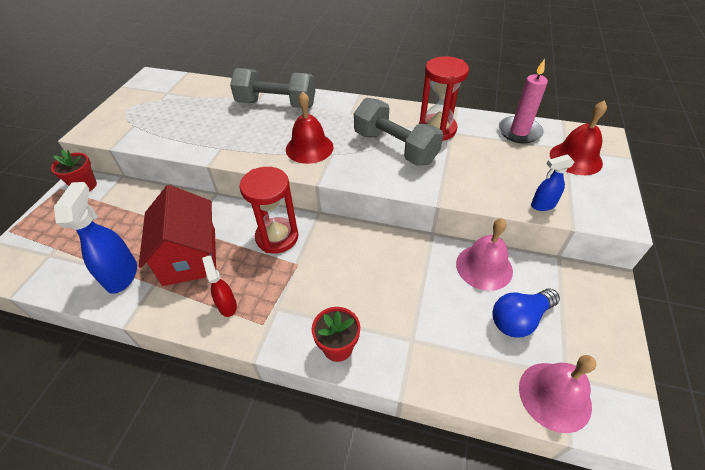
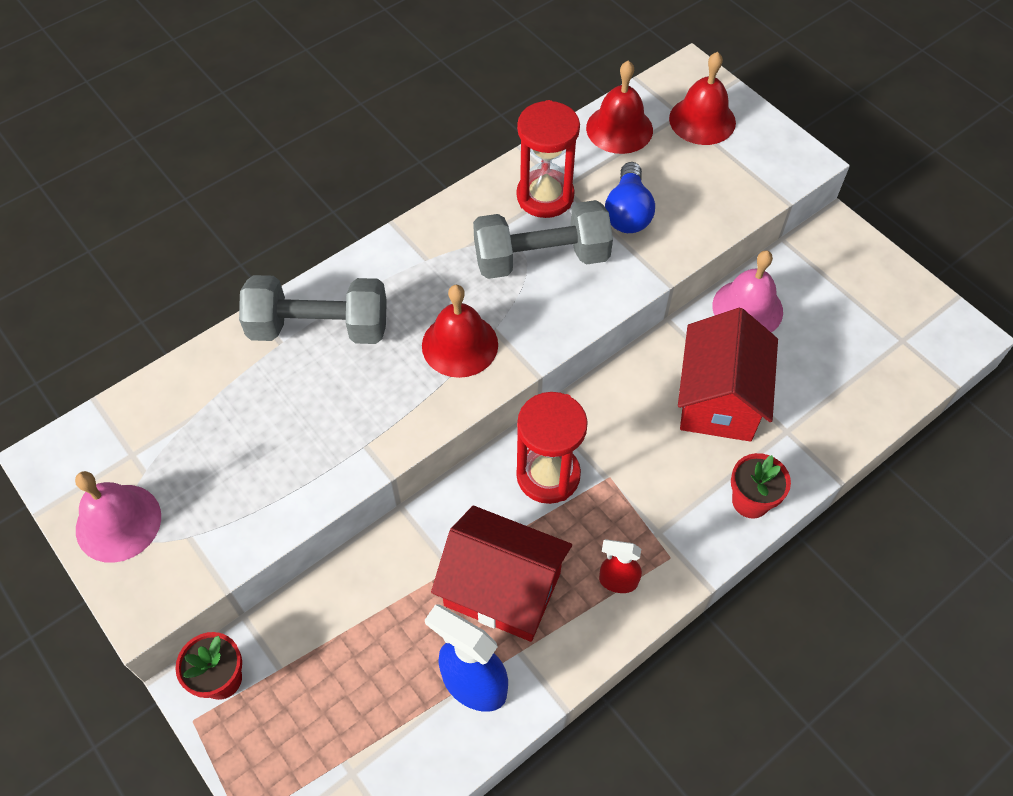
camera: 55 degrees left, 10 degrees up
grey dumbbell [230,68,315,108] -> grey dumbbell turned 45 degrees clockwise [239,275,387,344]
blue light bulb [492,289,560,338] -> blue light bulb moved to [605,162,655,233]
pink candle [499,59,548,144] -> red bell [586,60,653,154]
pink bell [519,355,596,433] -> pink bell moved to [75,471,161,563]
blue spray bottle [531,154,575,211] -> none
none -> red house [678,308,778,442]

